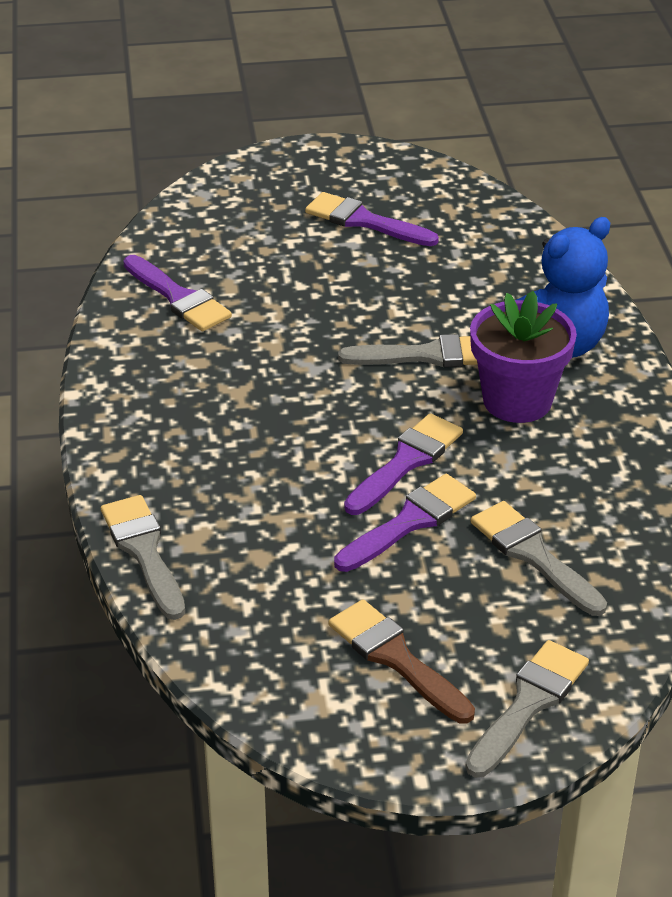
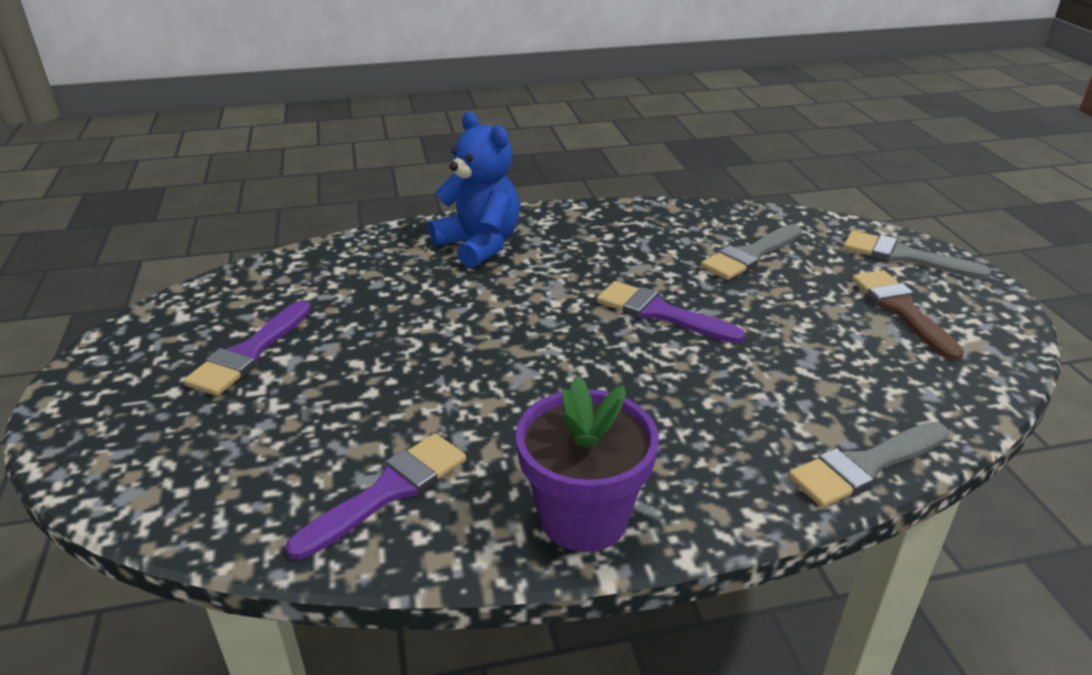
camera: 95 degrees left, 5 degrees down
brown brush [329,599,475,723] -> brown brush turned 120 degrees clockwise [852,270,964,361]
purple brush [334,474,476,572] -> none
grey brush [338,334,478,367] -> none
purple flower pot [470,291,577,423] -> purple flower pot moved to [516,376,659,552]

